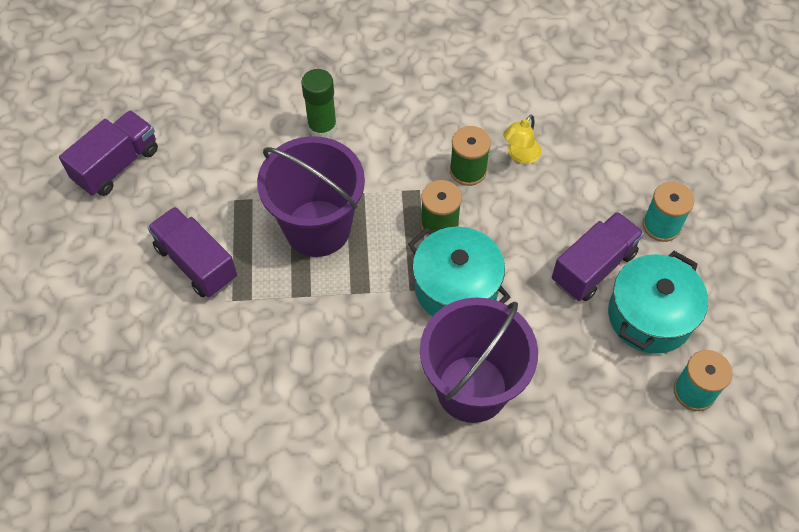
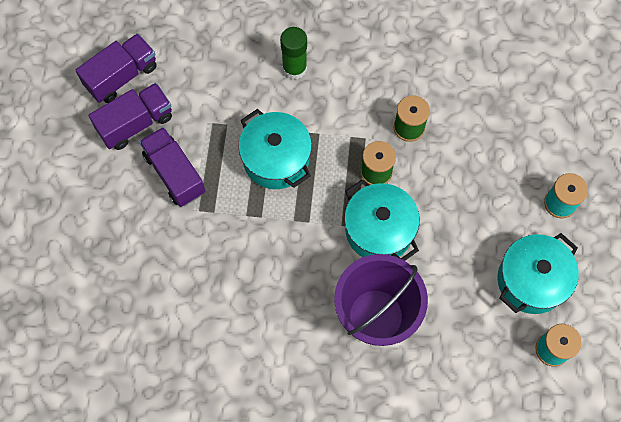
camera: 10 degrees right, 10 degrees up
purple bucket [257,136,365,257] -> turquoise pot [238,109,312,189]
yellow lamp [503,115,542,164] -> none
purple truck [552,212,644,301] -> purple truck moved to [88,83,172,150]

